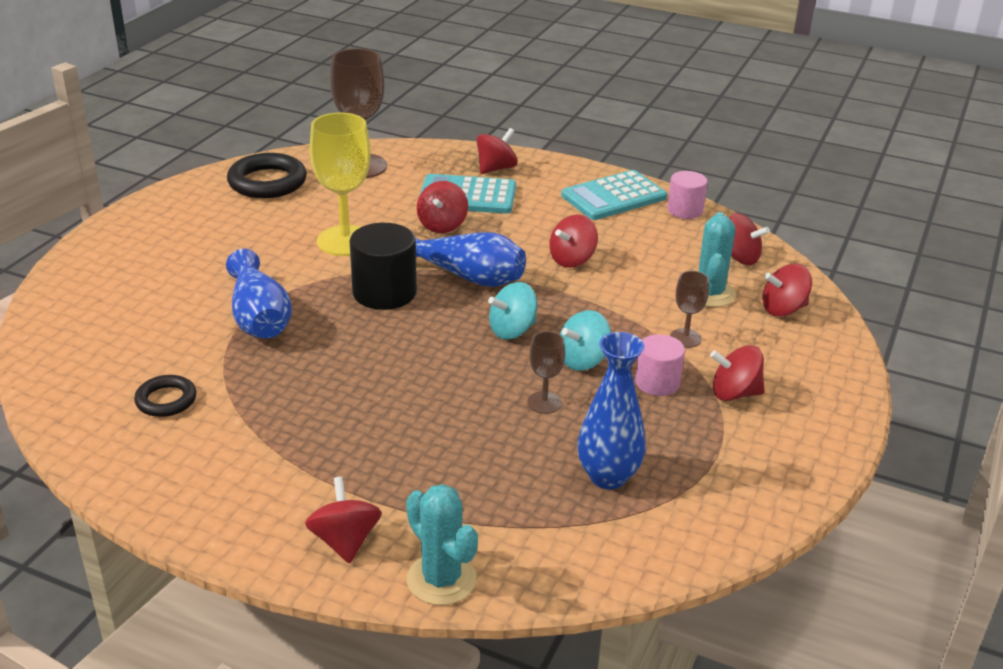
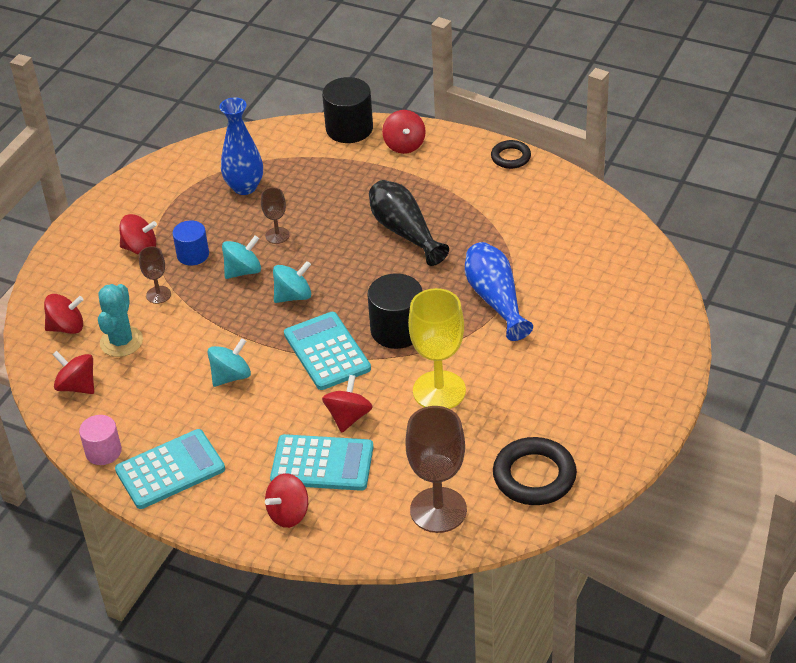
camera: 175 degrees left, 10 degrees up
black ring [134,375,196,417] -> black ring moved to [491,140,531,169]
turquoise cactus [406,484,478,605] -> black cylinder [322,77,373,143]
blue vase [415,232,526,287] -> turquoise calculator [284,312,371,390]
red spinning top [549,214,598,268] -> turquoise spinning top [208,338,251,387]
pink cylinder [635,334,685,396] -> blue cylinder [172,220,209,266]
none -> black vase [369,180,449,266]

